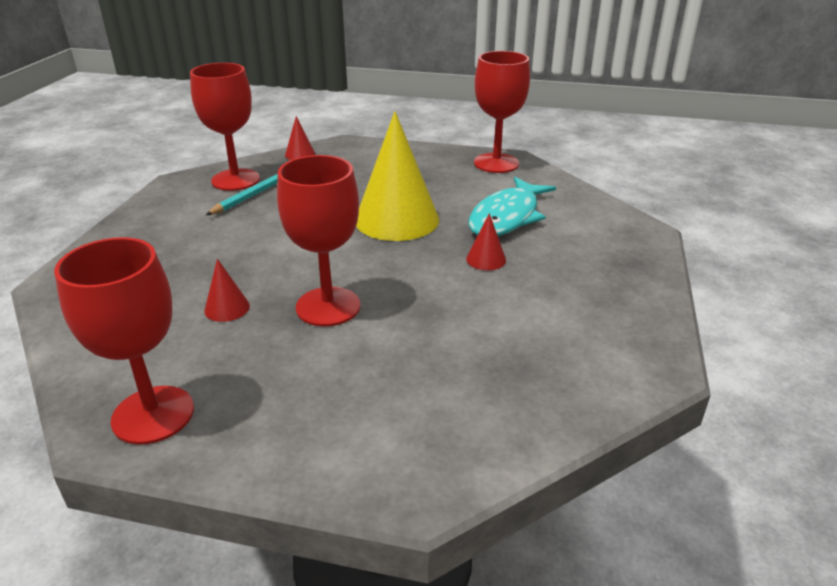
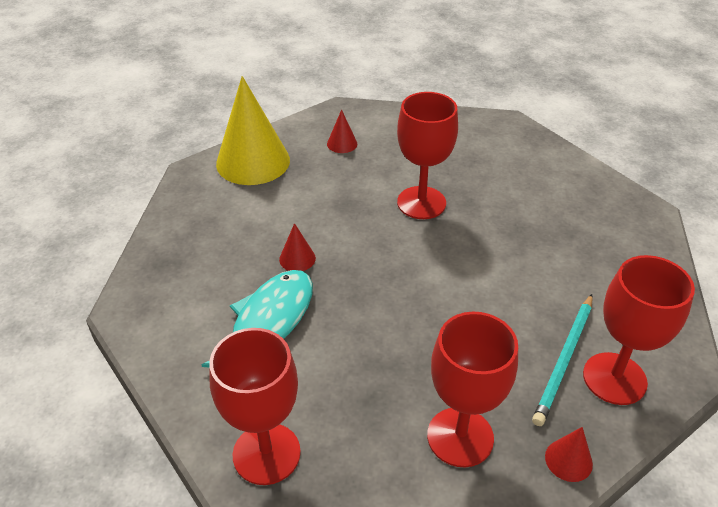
camera: 175 degrees right, 10 degrees up
red goblet [54,237,194,445] -> red goblet moved to [427,312,518,467]
red cone [204,259,250,322] -> red cone moved to [327,110,357,153]
yellow cone [356,111,439,241] -> yellow cone moved to [216,76,290,185]

